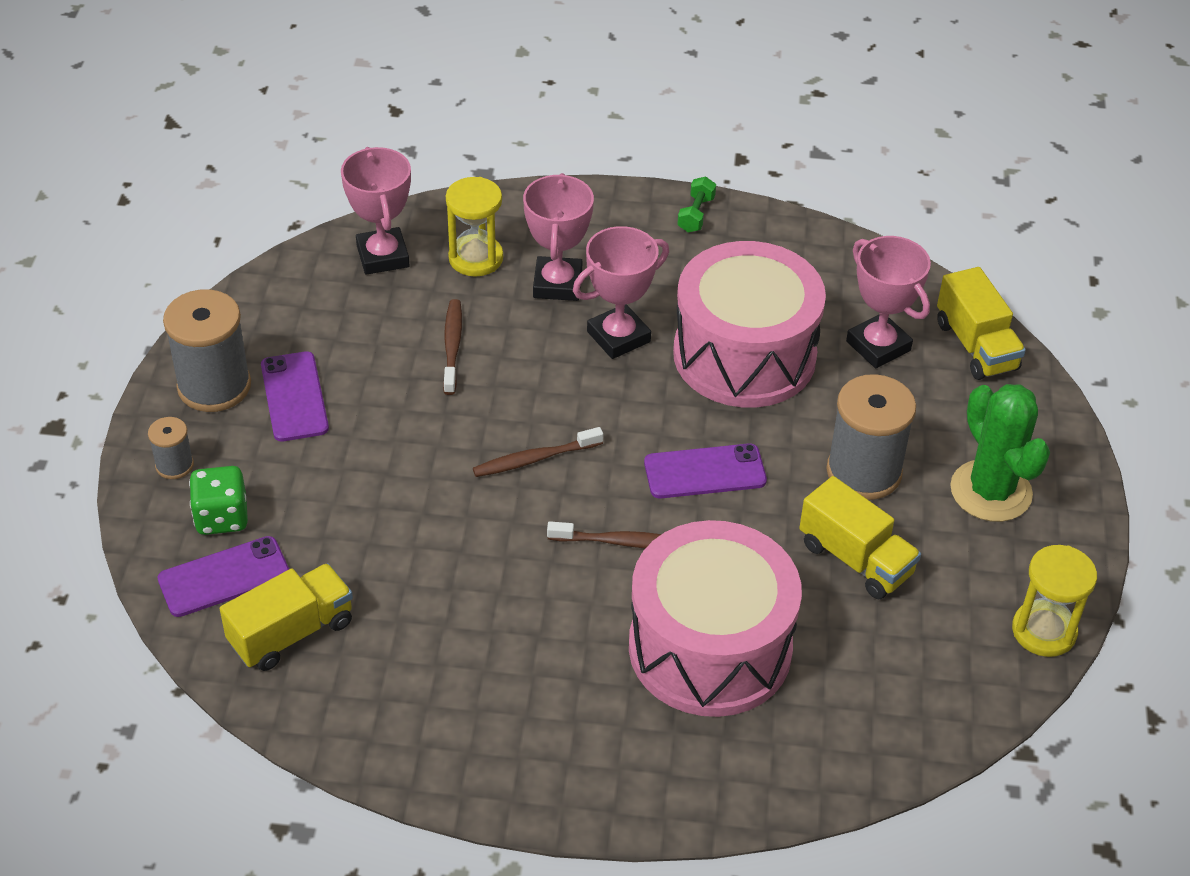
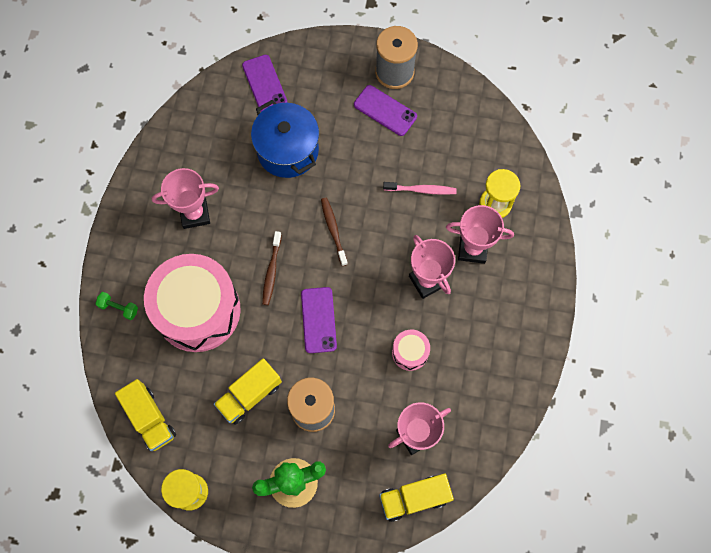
camera: 95 degrees right, 25 degrees up
grey spool [148,417,194,479] -> none
green dice [189,466,248,535] -> none
yellow truck [220,563,353,671] -> yellow truck moved to [115,379,176,451]
purple phone [261,351,329,442] -> purple phone turned 45 degrees clockwise [354,85,417,136]
pink trophy [341,147,411,275] -> pink trophy moved to [152,168,219,229]
brown toothbrush [443,299,462,395] -> pink toothbrush [383,182,457,195]
pink drum [673,241,826,407] -> pink drum [392,329,430,371], size x0.43
green dumbbell [677,177,716,233] -> green dumbbell moved to [96,292,138,320]
none -> blue pot [251,100,319,178]

